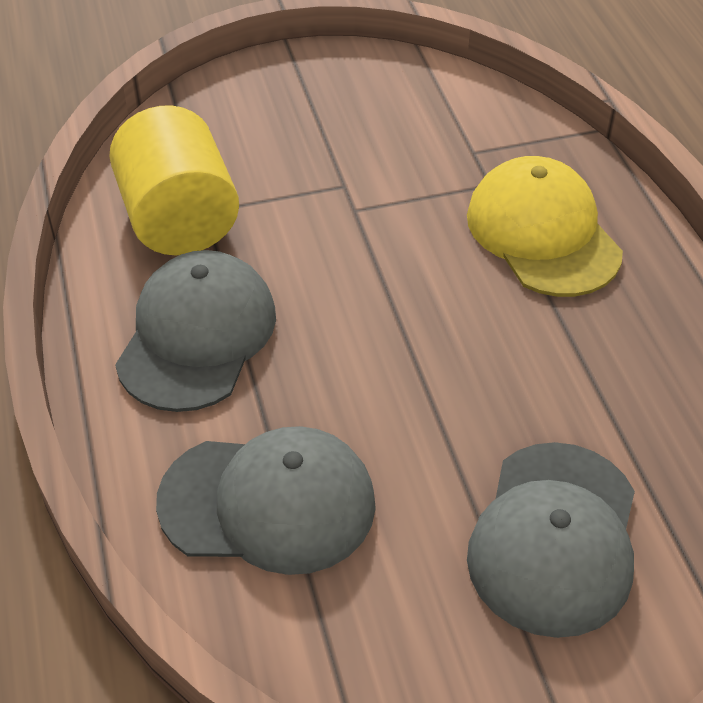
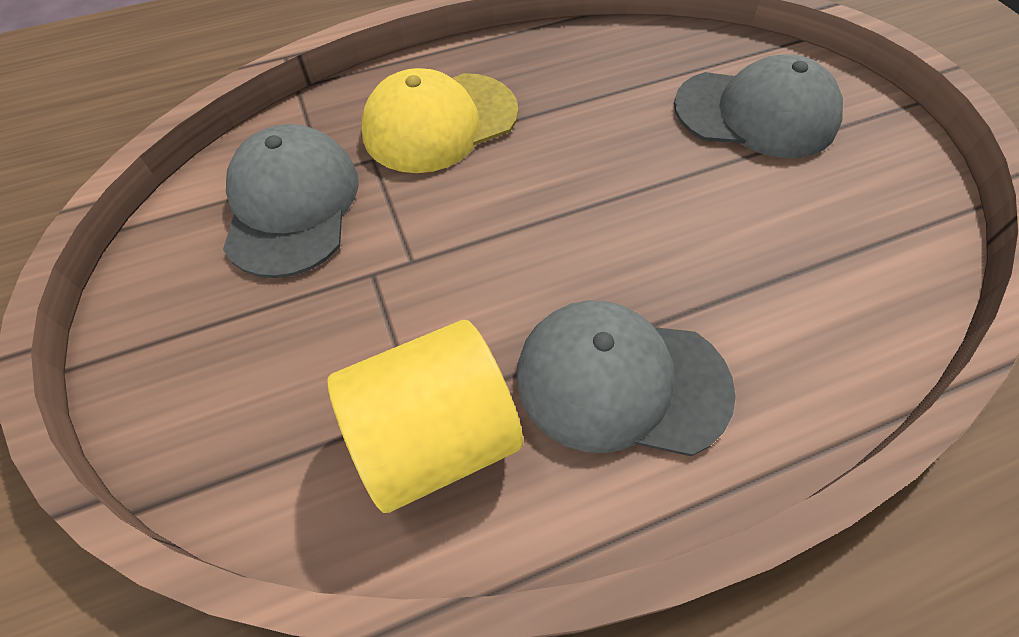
camera: 95 degrees left, 10 degrees up
grey cap [156,426,376,575] -> grey cap moved to [223,124,359,278]

